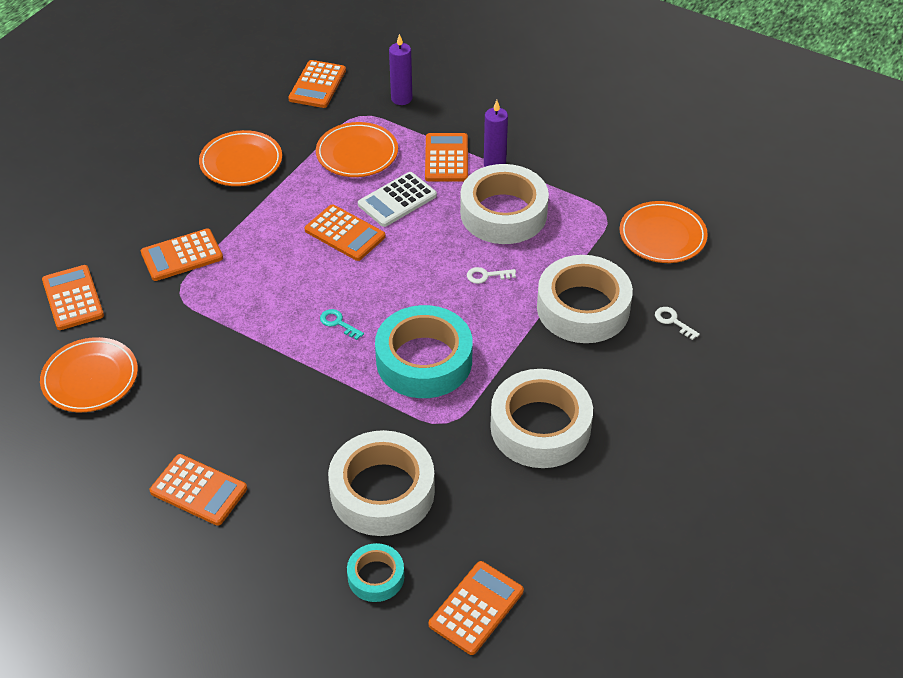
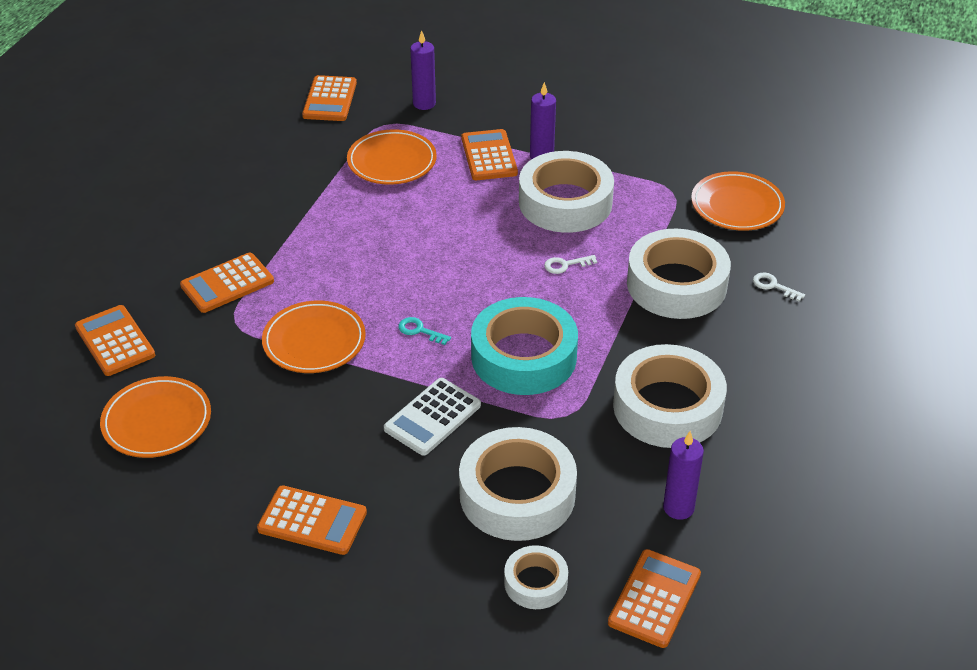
camera: 10 degrees left, 5 degrees down
orange plate [199,130,282,186] -> orange plate moved to [262,301,366,373]
orange calculator [305,204,386,261] -> none
turquoise tape [347,543,404,602] -> white tape [504,545,568,609]
white calculator [358,172,437,227] -> white calculator moved to [384,378,481,456]
none -> purple candle [663,431,704,520]

